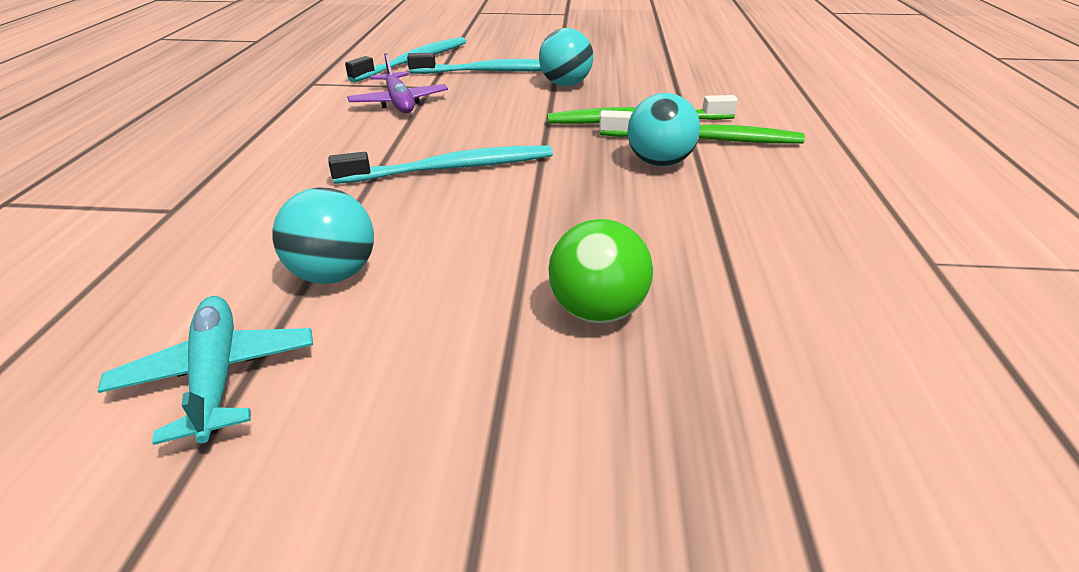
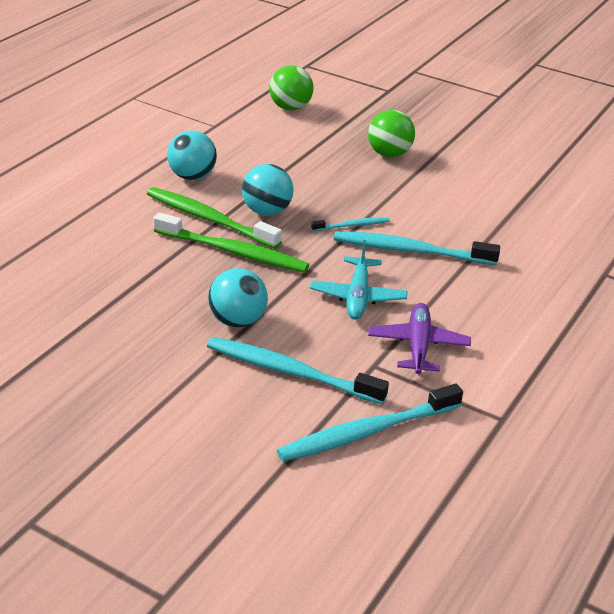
camera: 155 degrees left, 0 degrees up
turquoise plane [98,296,313,445] -> turquoise plane moved to [310,240,407,319]
turquoise ball [272,187,374,284] -> turquoise ball moved to [167,130,217,180]
none -> green ball [269,65,314,110]
none -> turquoise toothbrush [311,217,390,231]

